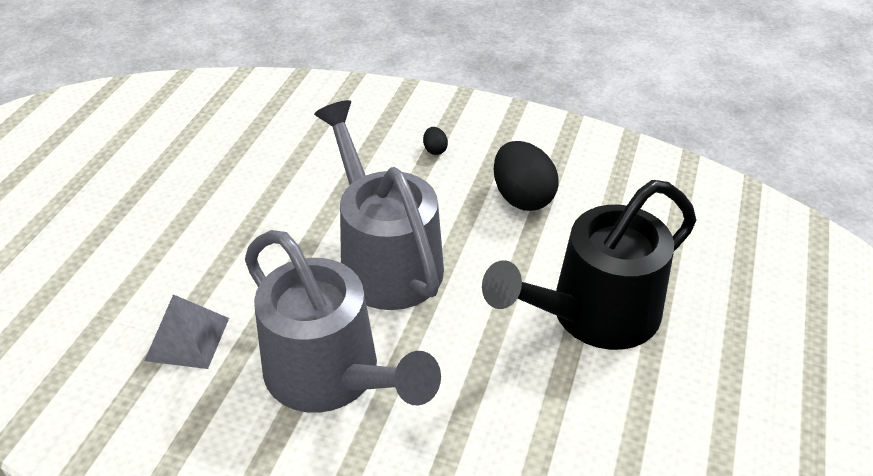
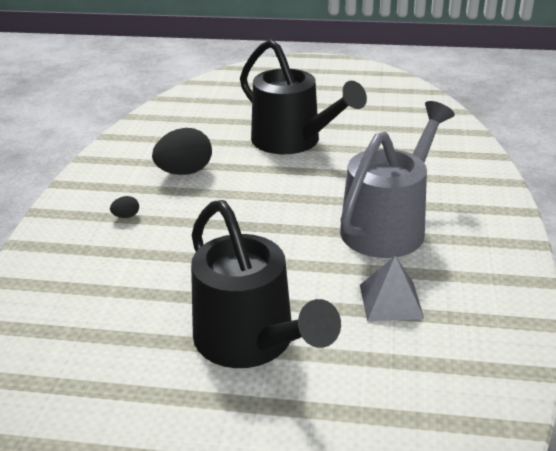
camera: 100 degrees left, 10 degrees down
grey watering can [314,100,444,310] -> none
none -> black watering can [191,200,341,368]

